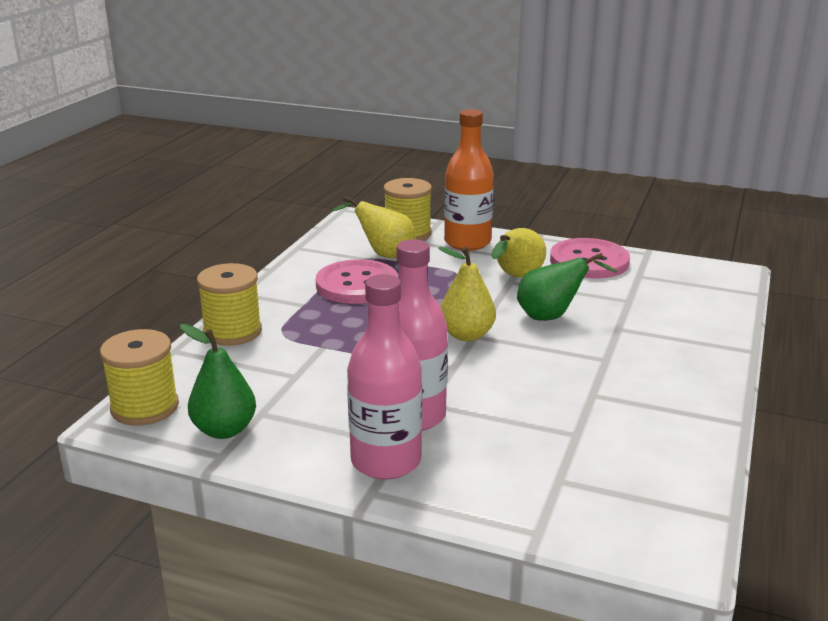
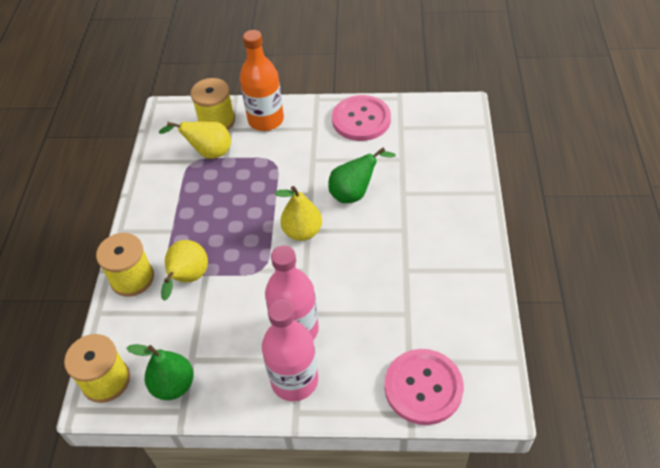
camera: 15 degrees left, 25 degrees up
pink button [316,259,398,304] -> pink button moved to [385,349,464,425]
yellow pear [491,228,546,277] -> yellow pear moved to [161,240,208,301]

